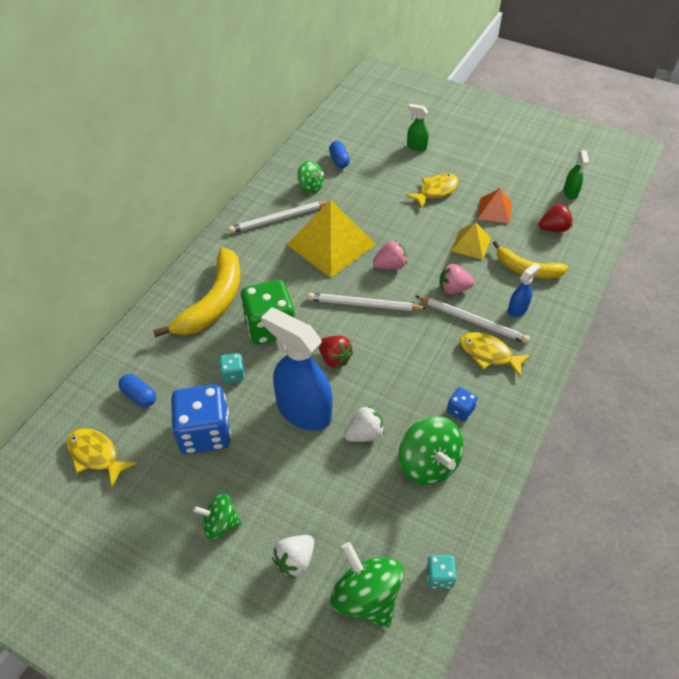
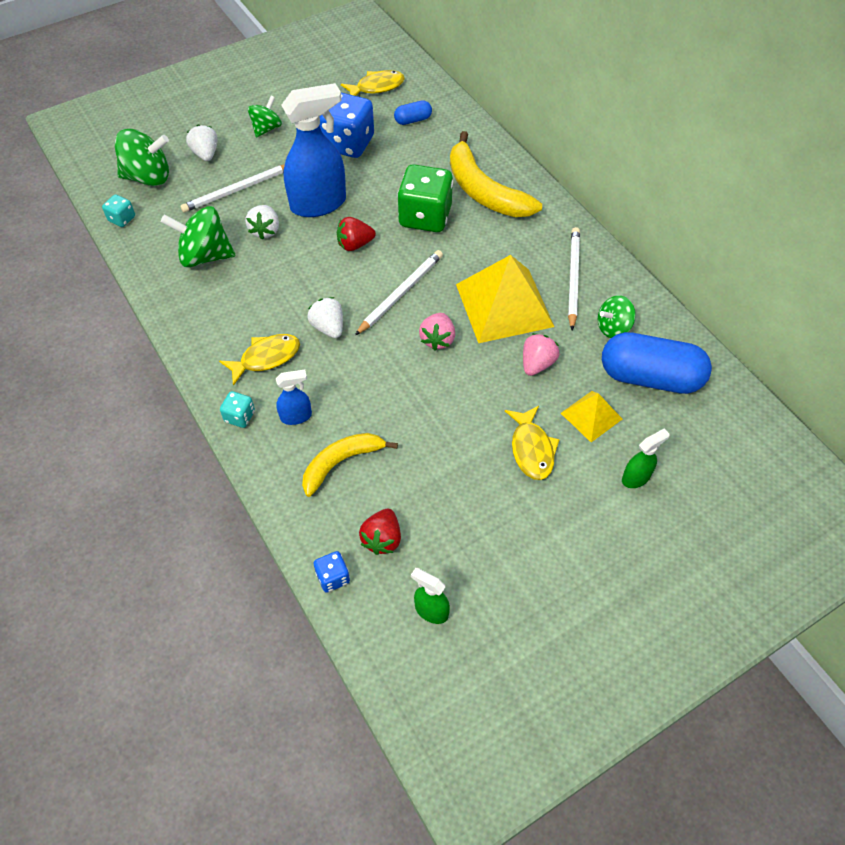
camera: 120 degrees right, 5 degrees up
turquoise dice [219,353,245,383] -> turquoise dice moved to [220,391,255,428]
blue capsule [329,141,350,168] -> blue capsule [602,332,712,394], size x2.16
white pencil [416,296,530,344] -> white pencil moved to [181,165,285,212]
pink strawberry [439,264,475,294] -> pink strawberry moved to [523,333,559,376]
blue dice [447,387,478,421] -> blue dice moved to [314,551,350,593]
yellow pyramid [451,222,491,260] -> yellow pyramid moved to [561,391,622,442]
orange pyramid [478,188,512,224] -> none
blue spray bottle [508,263,540,317] -> blue spray bottle turned 90 degrees counterclockwise [276,370,312,425]
none -> white strawberry [307,297,343,338]

